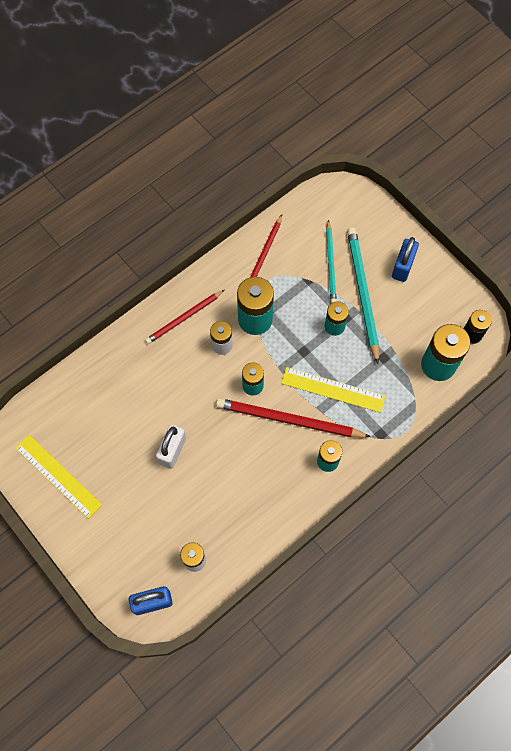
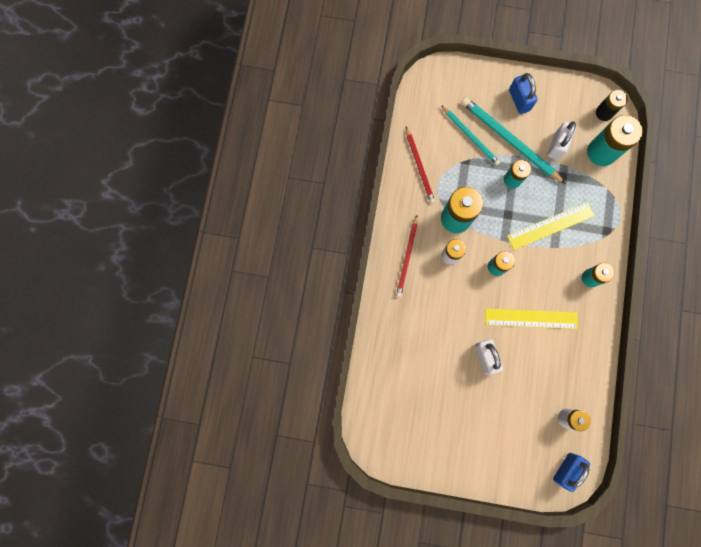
camera: 40 degrees left, 10 degrees up
yellow ruler [15,435,102,519] -> yellow ruler moved to [485,309,578,329]
red pencil [216,398,371,438] -> none
none -> white padlock [547,121,576,160]

